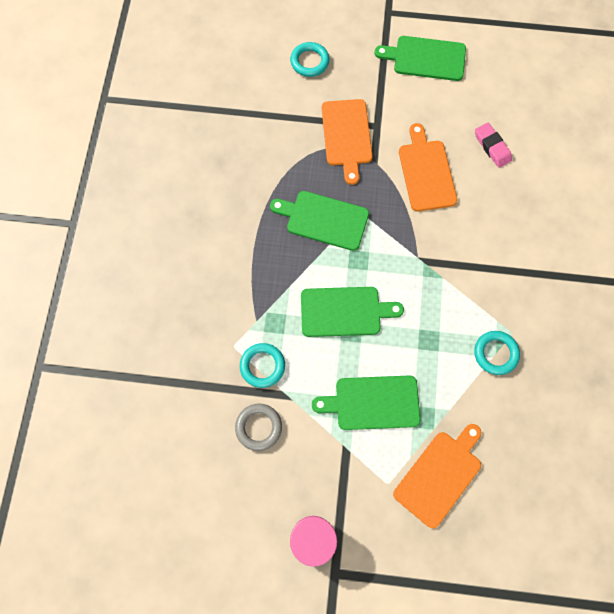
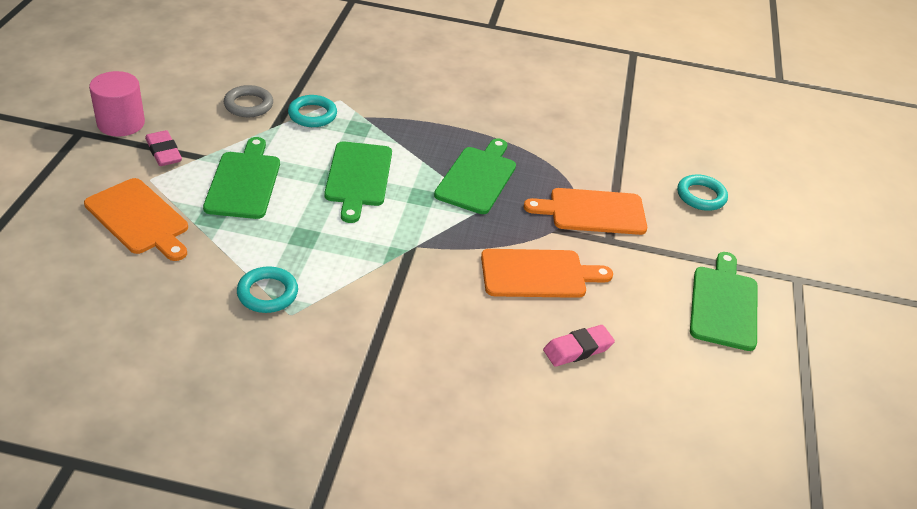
camera: 90 degrees right, 30 degrees down
none -> pink eraser [145,130,182,166]

